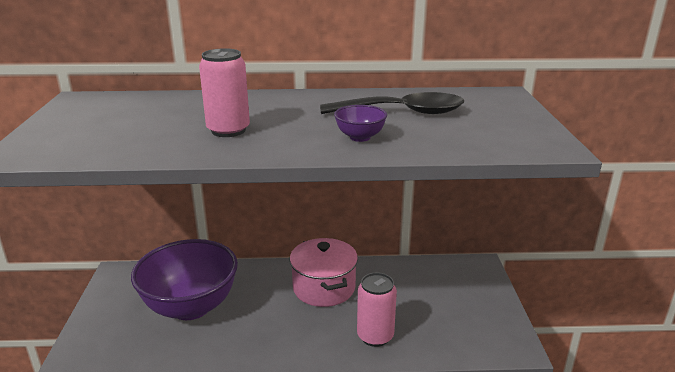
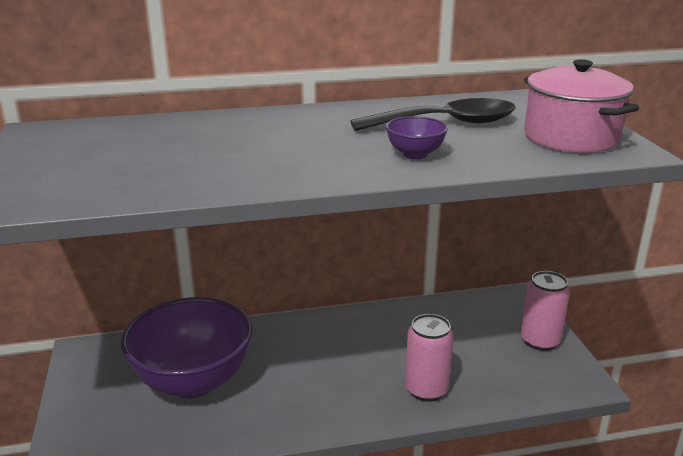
camera: 10 degrees left, 0 degrees up
pink can [199,48,250,137] -> pink can moved to [521,271,570,351]
pink pot [290,238,358,307] -> pink pot moved to [524,59,639,153]

